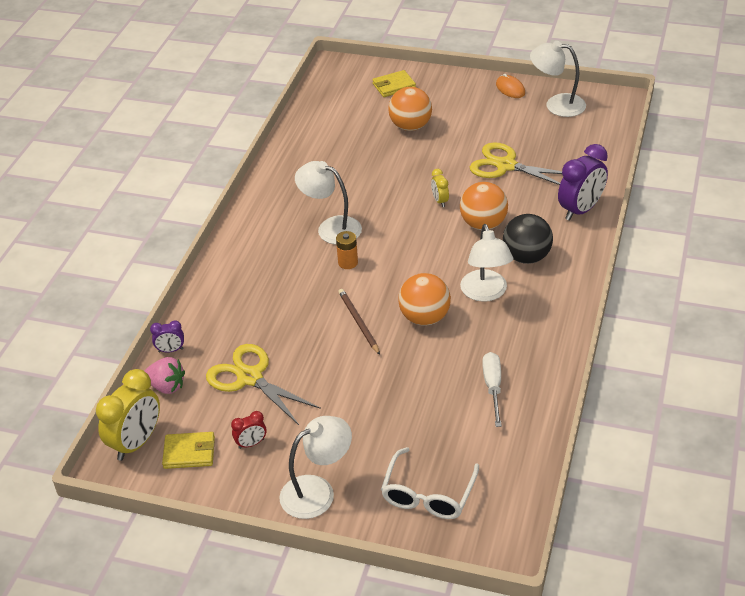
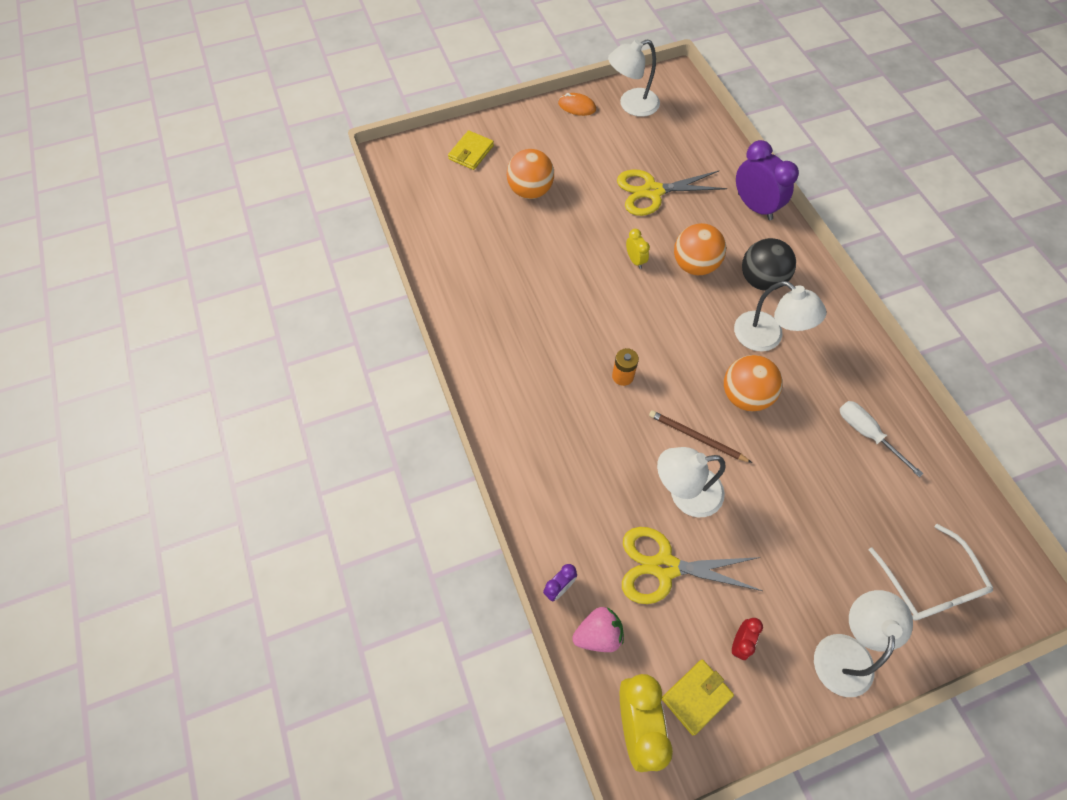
camera: 40 degrees left, 20 degrees up
white lamp [295,161,362,244] -> white lamp moved to [657,447,725,517]
yellow clock [431,169,449,207] -> yellow clock turned 150 degrees counterclockwise [626,229,650,269]
purple clock [558,144,608,221] -> purple clock turned 45 degrees counterclockwise [736,140,799,220]

